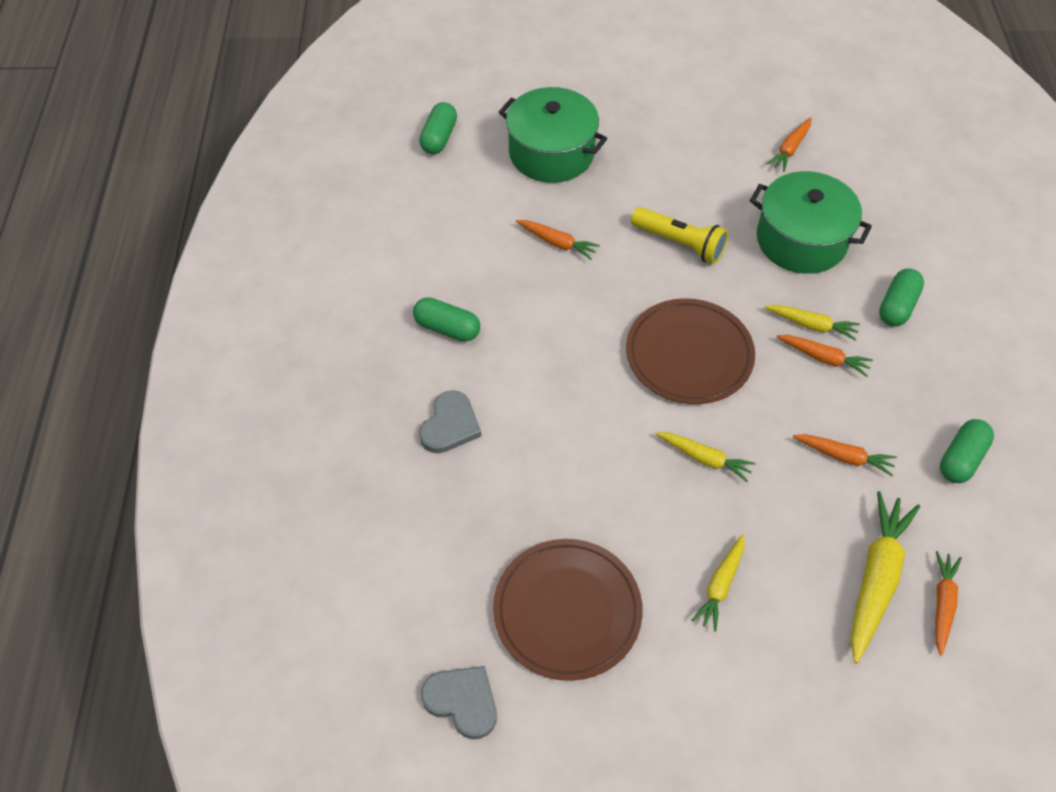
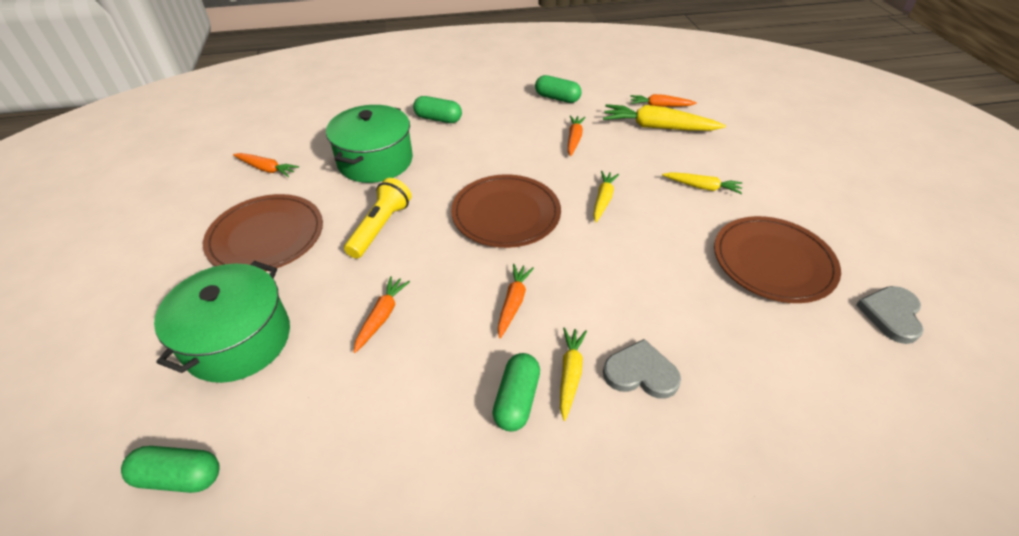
camera: 100 degrees left, 10 degrees down
yellow carrot [764,305,860,341] -> yellow carrot moved to [560,327,587,421]
orange carrot [776,335,873,377] -> orange carrot moved to [498,264,534,338]
none -> brown plate [203,194,323,271]

